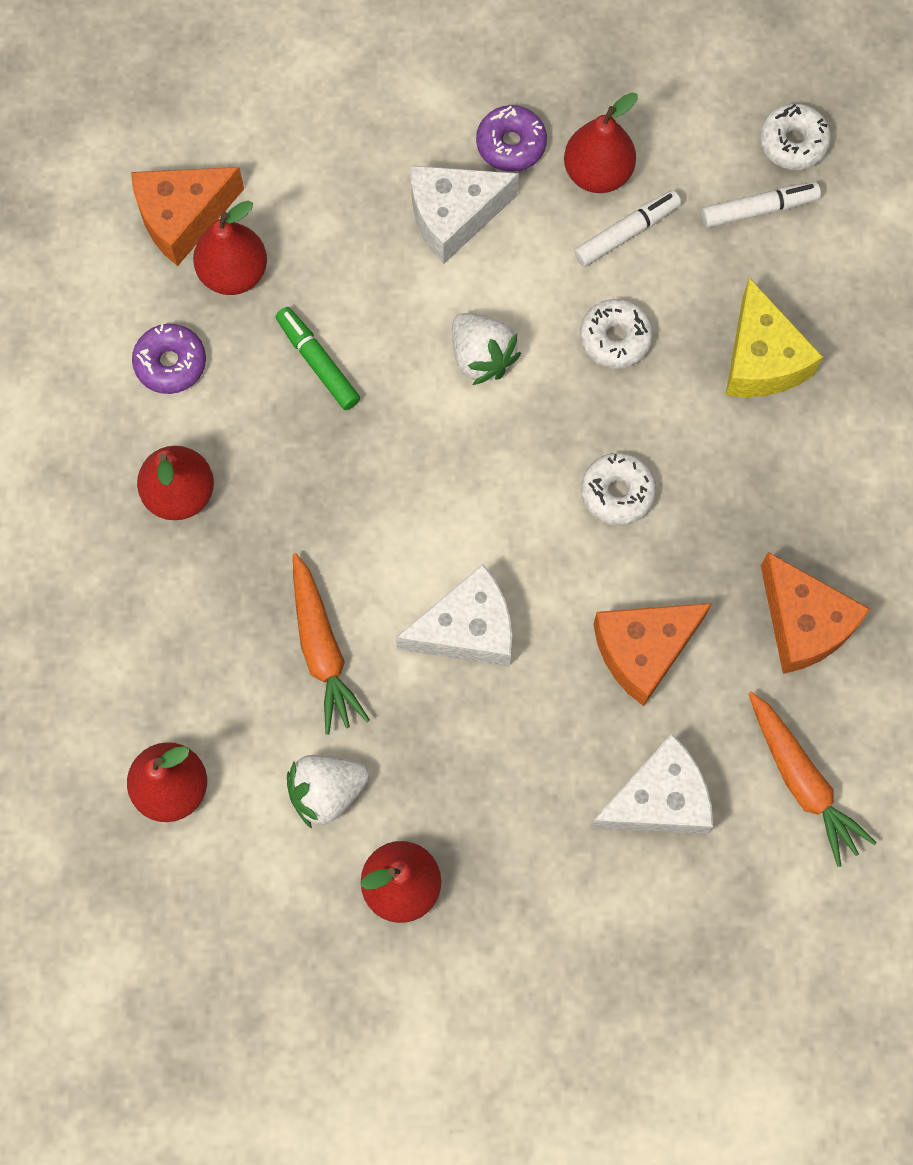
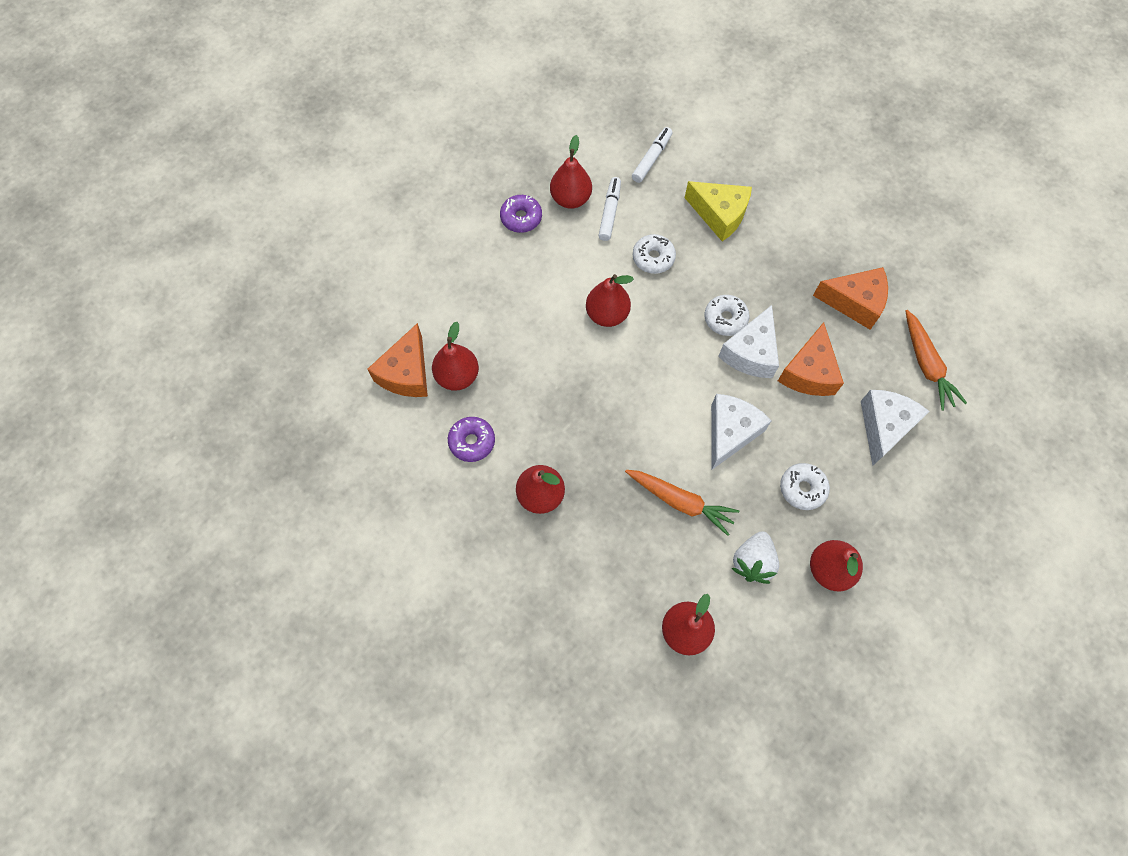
camera: 45 degrees left, 5 degrees down
green marker [276,307,360,410] -> none
white cheese [411,165,519,264] -> white cheese moved to [718,305,779,378]
white strawberry [452,313,521,385] -> red pear [586,274,634,327]
orange carrot [748,691,877,867] -> orange carrot turned 60 degrees clockwise [905,310,967,411]
white donut [760,103,831,170] -> white donut moved to [780,463,830,510]

